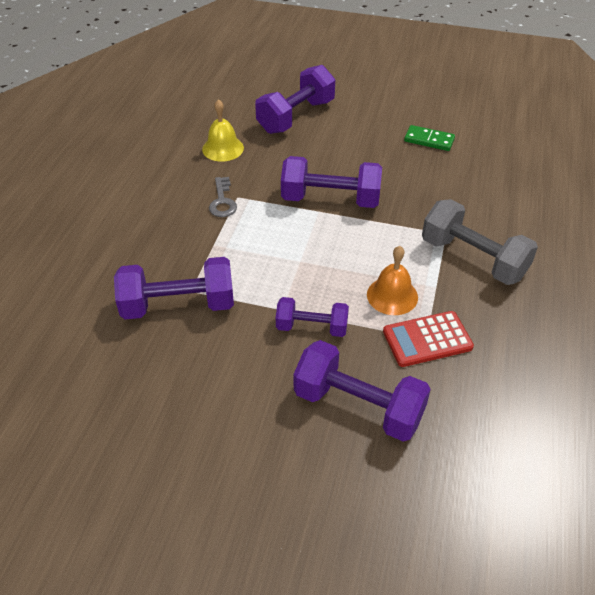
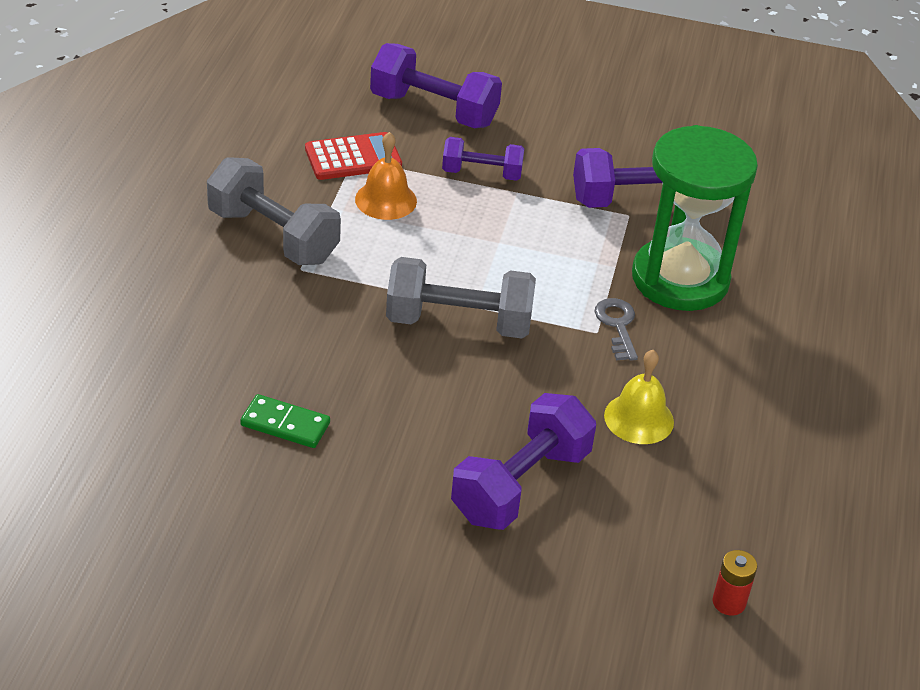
camera: 175 degrees right, 5 degrees down
purple dumbbell [281,156,382,208] -> grey dumbbell [386,257,536,338]
none -> green hourglass [632,125,758,311]
none -> red battery [713,550,757,616]

